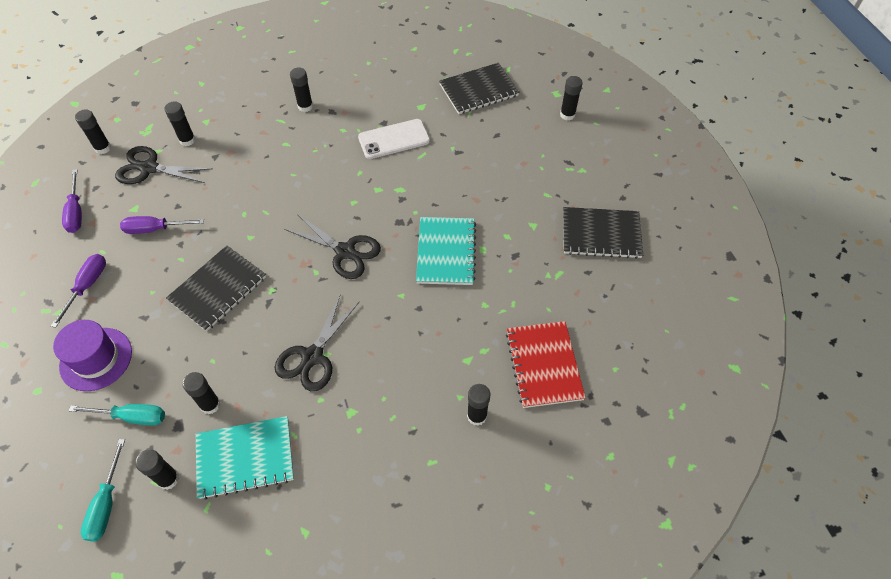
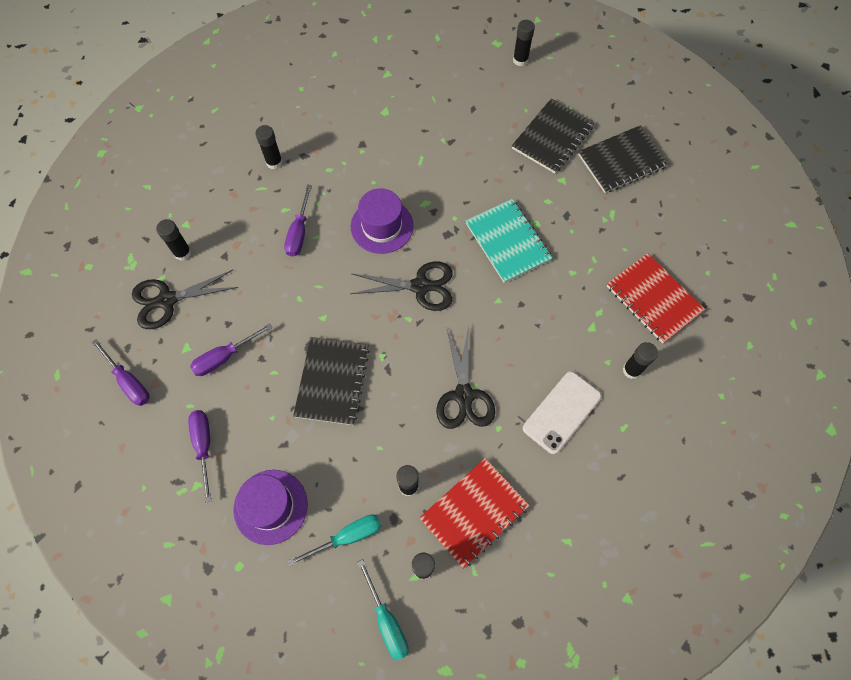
camera: 30 degrees left, 10 degrees up
black glue stick [75,109,111,154] -> none
turquoise notebook [196,416,294,500] -> red notebook [419,458,530,569]
white phone [358,119,430,159] -> white phone moved to [523,371,601,454]
black notebook [439,63,519,114] -> black notebook moved to [512,98,594,174]
none -> purple screwdriver [284,184,312,257]
none -> purple hat [351,188,414,254]

